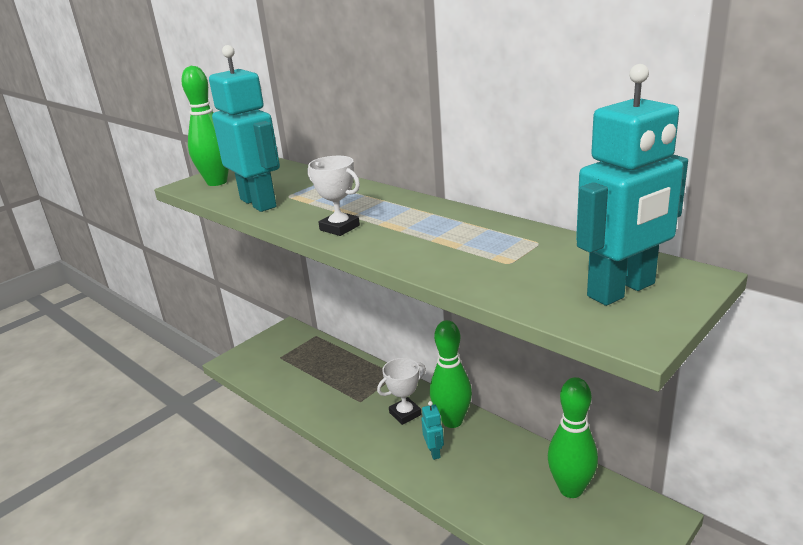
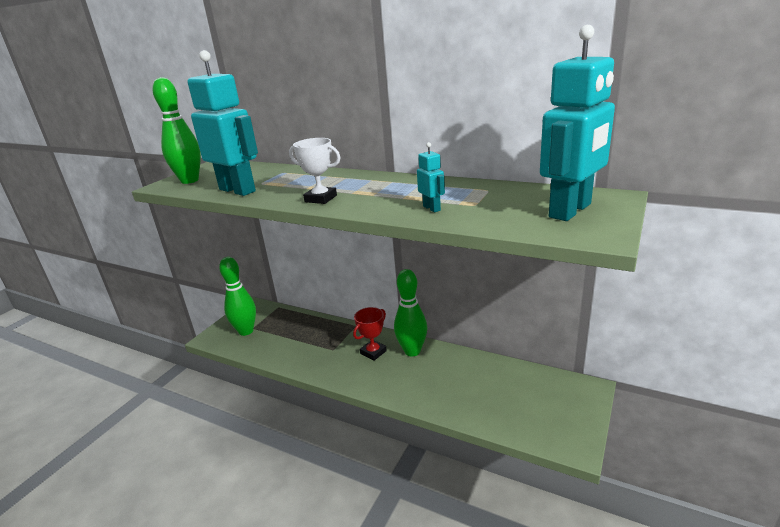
camera: 15 degrees left, 0 degrees up
white trophy [377,358,426,425] -> red trophy [353,307,387,361]
turquoise robot [421,401,444,460] -> turquoise robot moved to [417,142,445,212]
green bowling pin [548,377,598,498] -> green bowling pin moved to [219,257,256,336]

